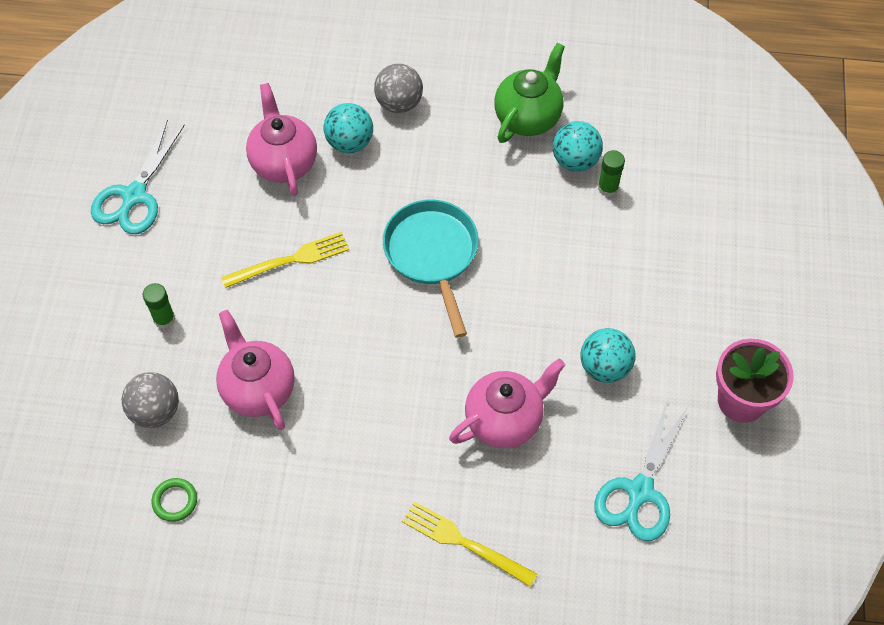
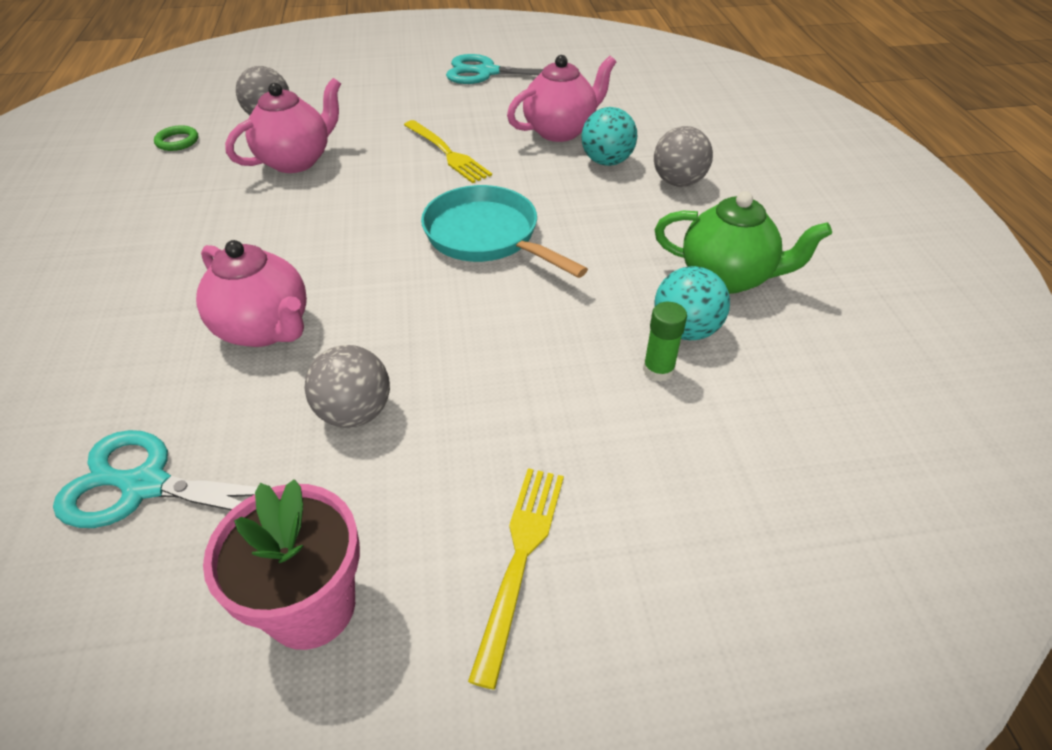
camera: 75 degrees right, 15 degrees down
green glue stick [143,283,175,329] -> none
turquoise pan [383,200,479,338] -> turquoise pan turned 105 degrees counterclockwise [421,185,588,278]
yellow fork [402,501,537,587] -> yellow fork moved to [468,468,564,690]
turquoise ball [580,328,636,383] -> grey ball [304,345,390,428]

